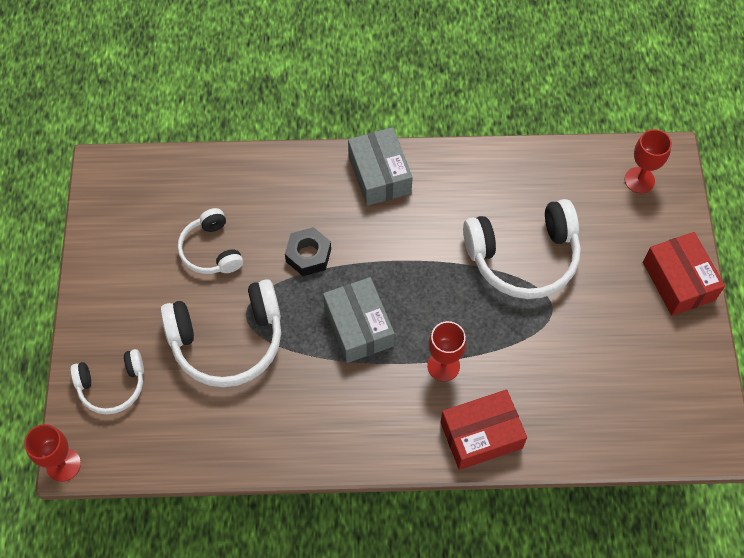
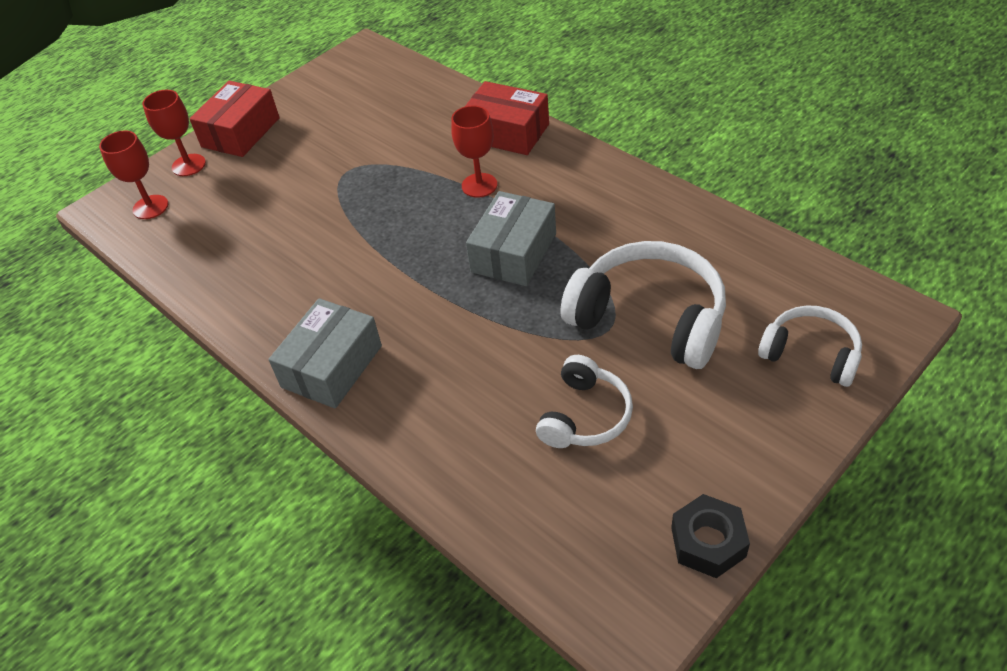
camera: 130 degrees left, 15 degrees down
red goblet [24,424,81,482] -> red goblet moved to [142,90,206,176]
black nut [285,227,331,276] -> black nut moved to [671,494,750,578]
white headphones [463,199,581,299] -> none

